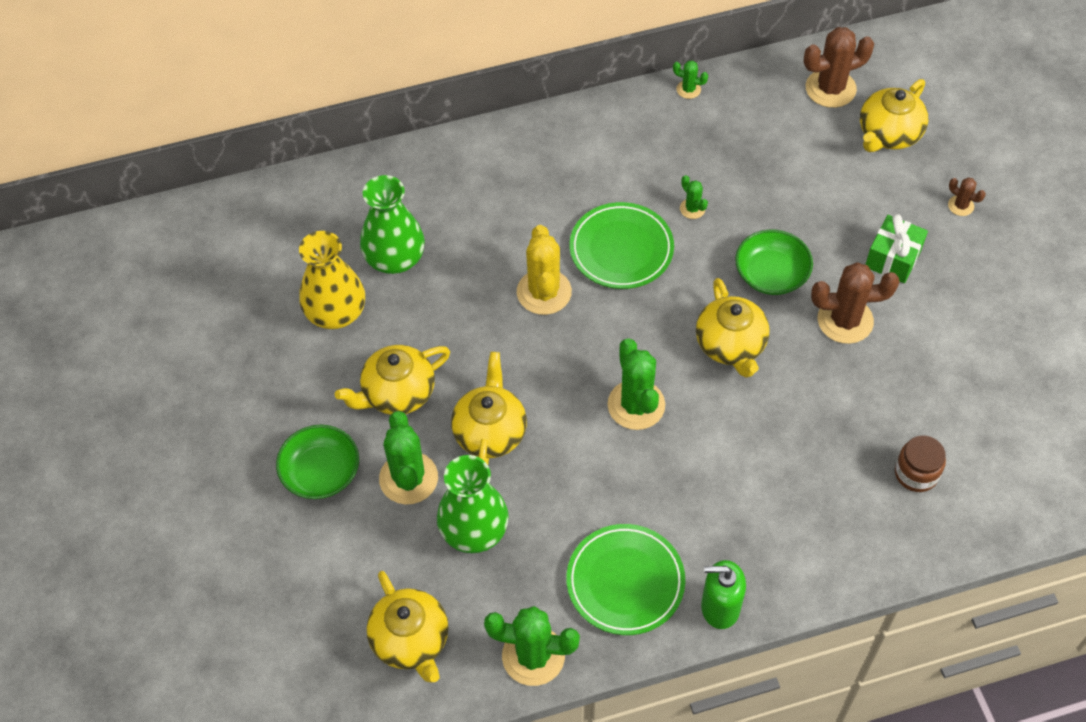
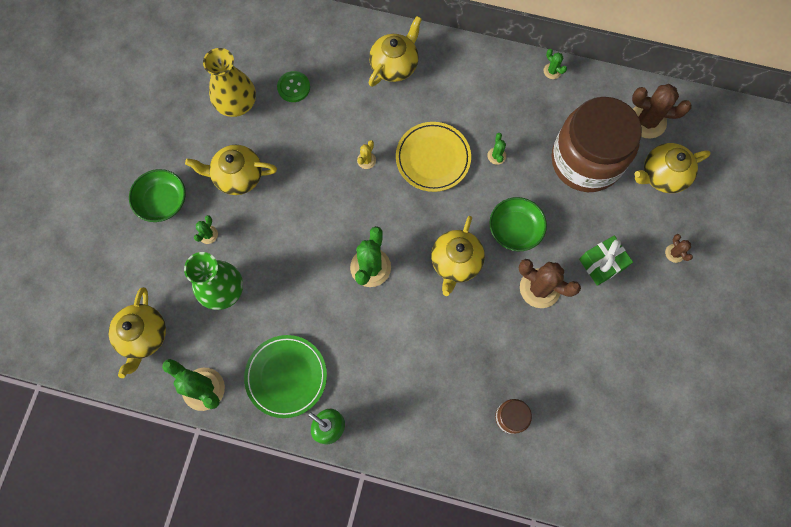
camera: 30 degrees right, 15 degrees up
green vase [360,175,425,274] -> green button [277,71,310,102]
green cactus [379,411,438,505] -> green cactus [194,215,218,244], size x0.48
yellow teapot [451,352,527,465] -> yellow teapot moved to [369,16,422,87]
yellow cactus [517,225,572,315] -> yellow cactus [357,140,376,169], size x0.48
green plate [570,202,674,289] -> yellow plate [396,122,471,192]
none -> brown jar [552,97,642,192]

